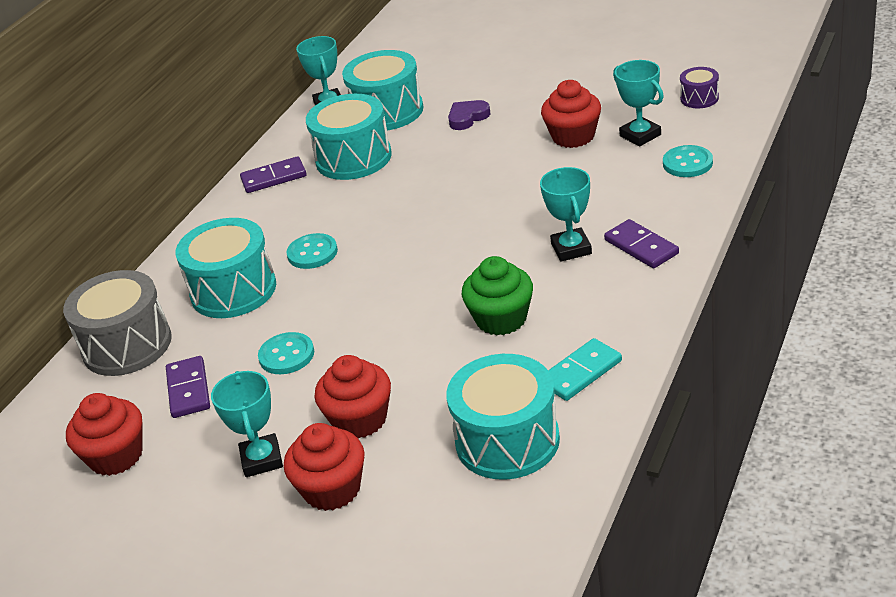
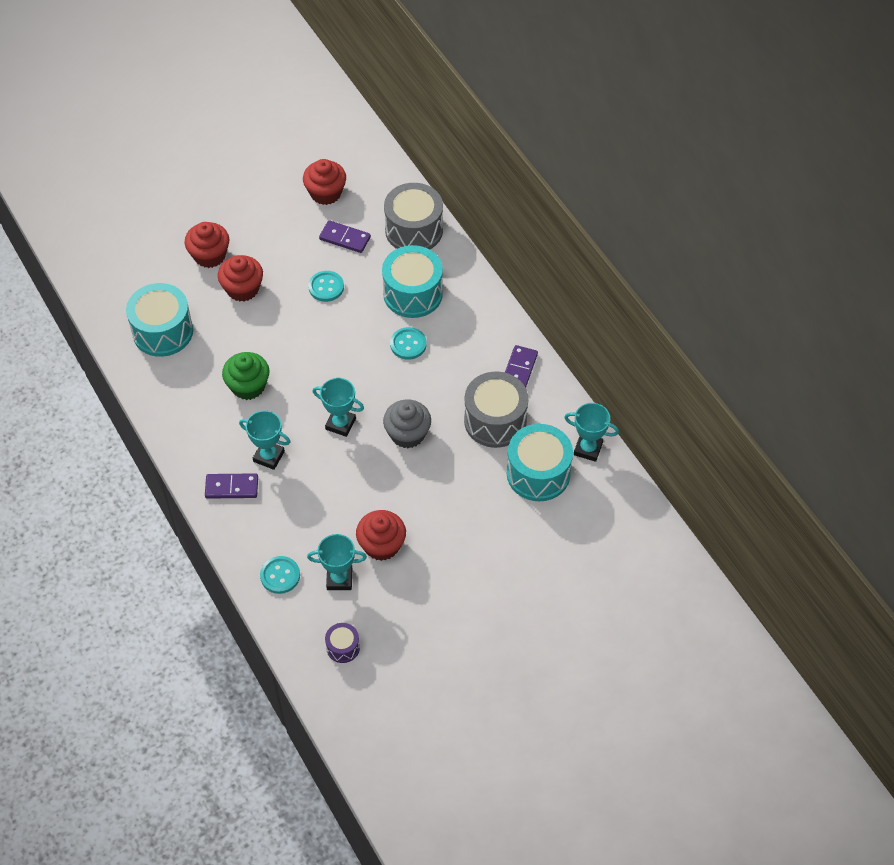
camera: 120 degrees right, 20 degrees up
turquoise trophy [211,371,283,477] -> turquoise trophy moved to [313,378,364,437]
turquoise drum [306,94,392,180] -> grey drum [464,372,528,448]
purple heart [448,100,491,130] -> none
turquoise domino [548,338,622,401] -> none
none -> grey cupcake [383,400,431,448]

